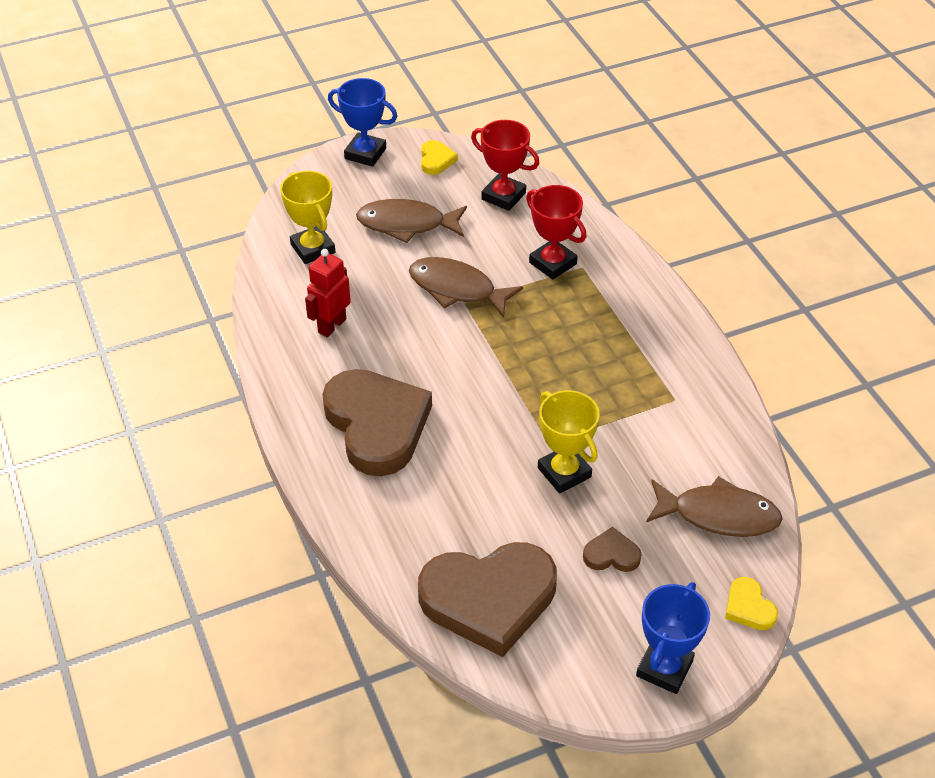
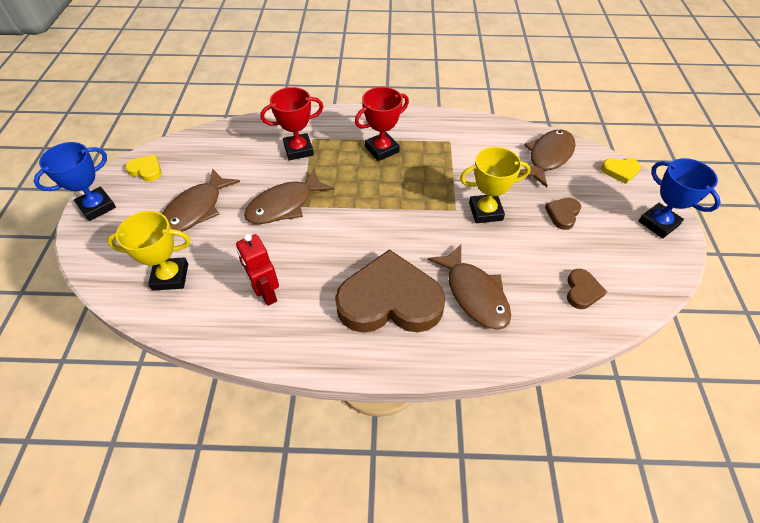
camera: 65 degrees left, 5 degrees up
brown heart [418,542,557,657] -> brown heart [567,269,607,309], size x0.42
red trophy [471,120,539,211] -> red trophy moved to [355,87,409,161]
none -> brown fish [428,244,511,330]

